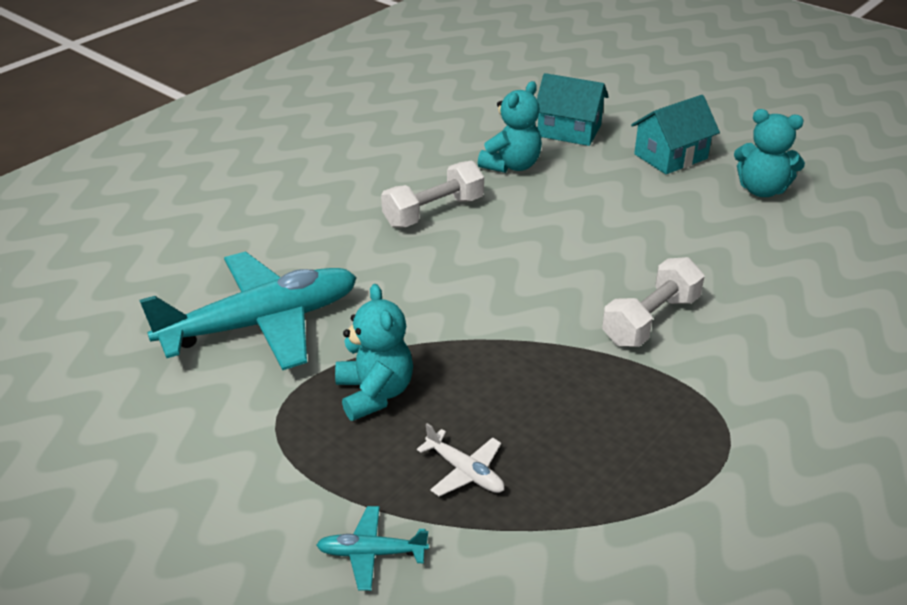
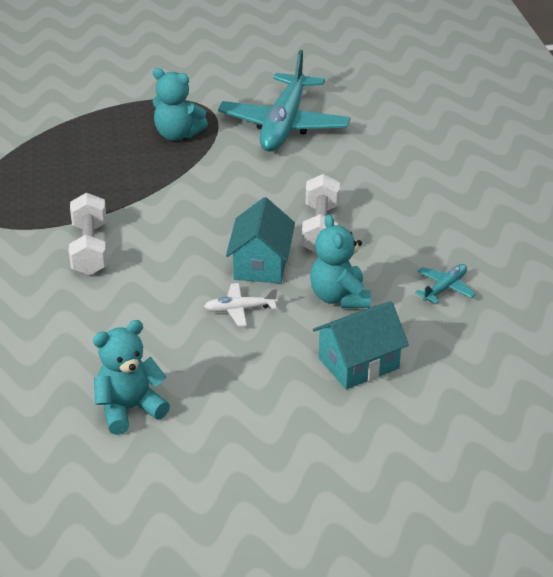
camera: 130 degrees right, 0 degrees up
turquoise plane [316,506,429,591] -> turquoise plane moved to [415,264,476,304]
white plane [417,423,505,496] -> white plane moved to [204,283,278,327]
turquoise house [631,95,720,174] -> turquoise house moved to [226,197,295,284]

